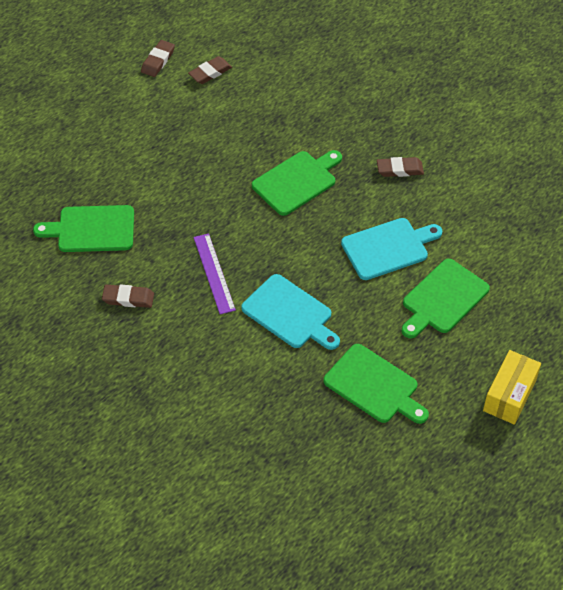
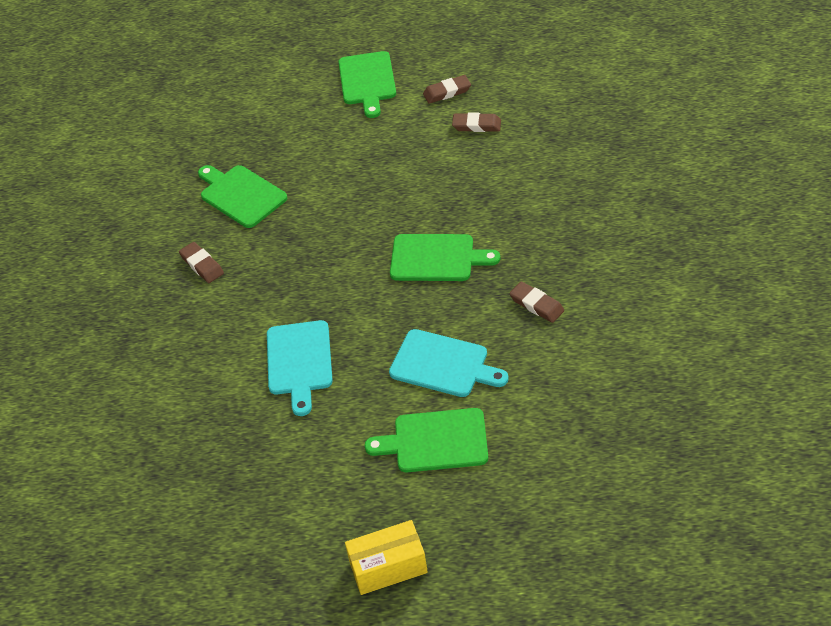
camera: 50 degrees right, 5 degrees down
purple ruler [194,233,236,314] -> none
green cutting board [324,344,429,424] -> green cutting board moved to [338,51,396,118]

